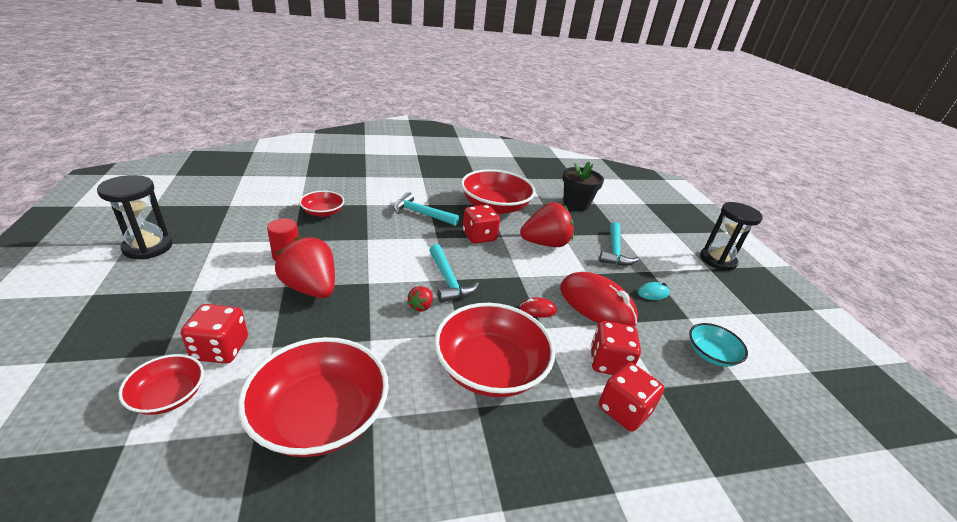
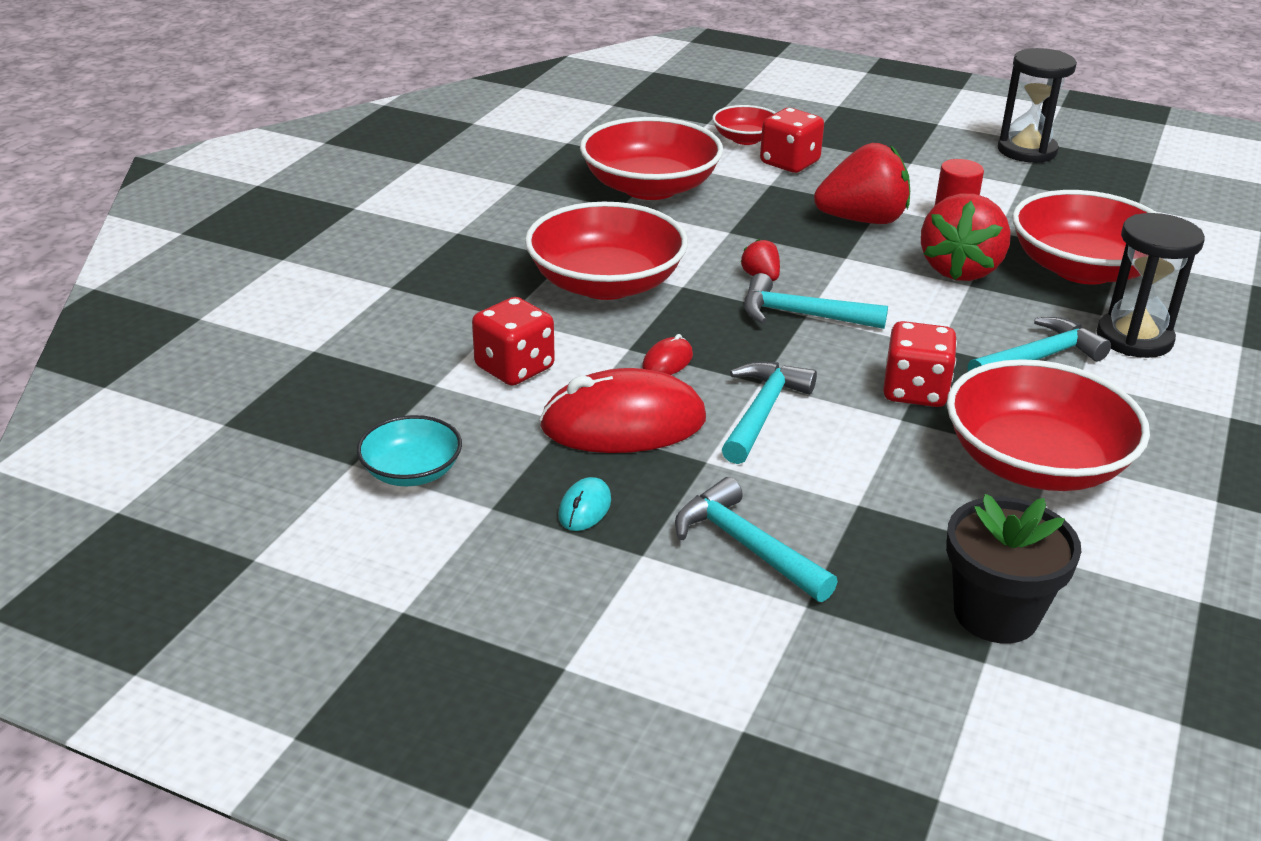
camera: 130 degrees right, 0 degrees up
red bowl [299,191,344,217] -> red bowl [1012,190,1157,284], size x1.91
red strawberry [520,202,574,247] -> red strawberry moved to [921,193,1011,281]
red dice [599,362,664,432] -> none
black hourglass [700,202,763,271] -> black hourglass moved to [1097,213,1205,358]
none -> turquoise hammer [722,362,817,464]

